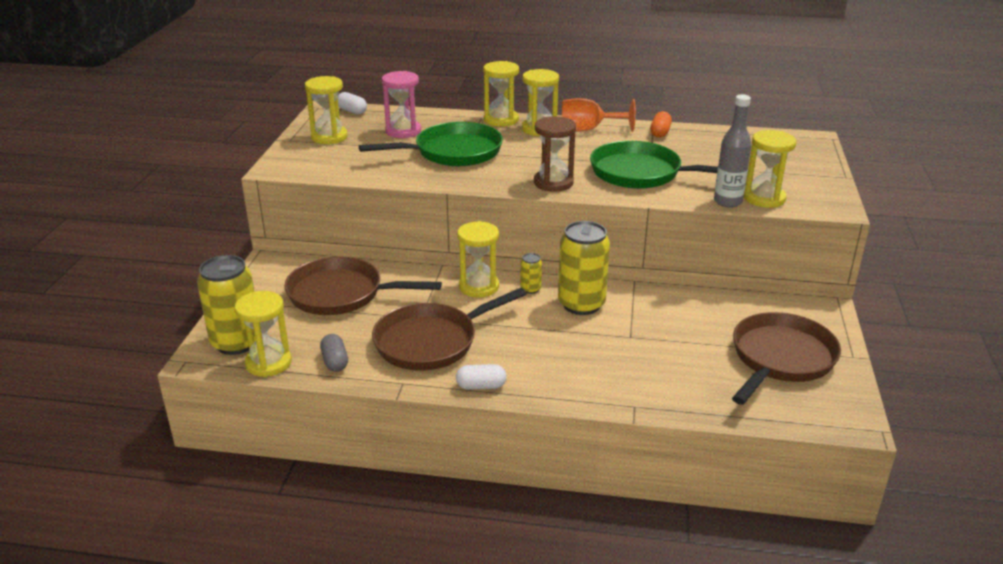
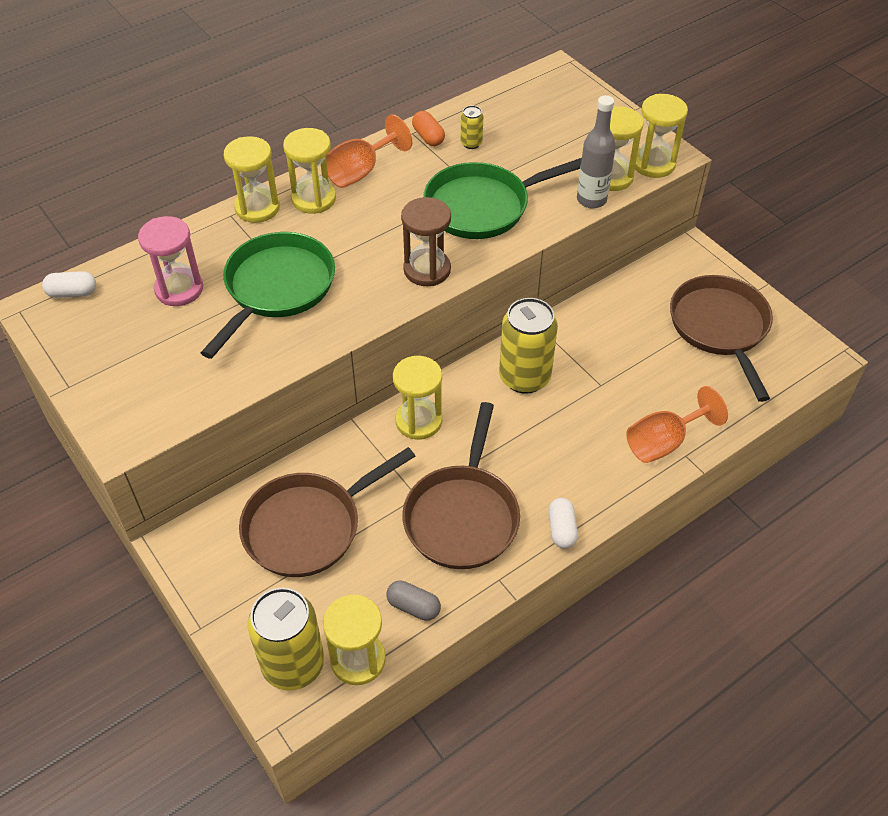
camera: 45 degrees left, 20 degrees up
yellow hourglass [305,76,348,144] -> yellow hourglass moved to [635,94,688,178]
white capsule [456,364,507,390] -> white capsule turned 45 degrees counterclockwise [548,498,578,549]
yellow can [520,253,542,294] -> yellow can moved to [461,105,483,149]
none -> orange goblet [626,386,728,463]

